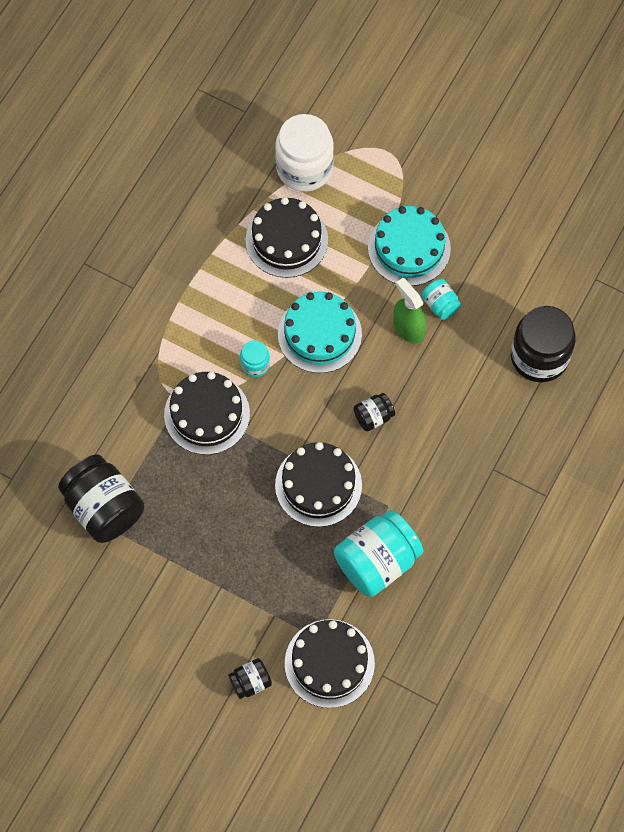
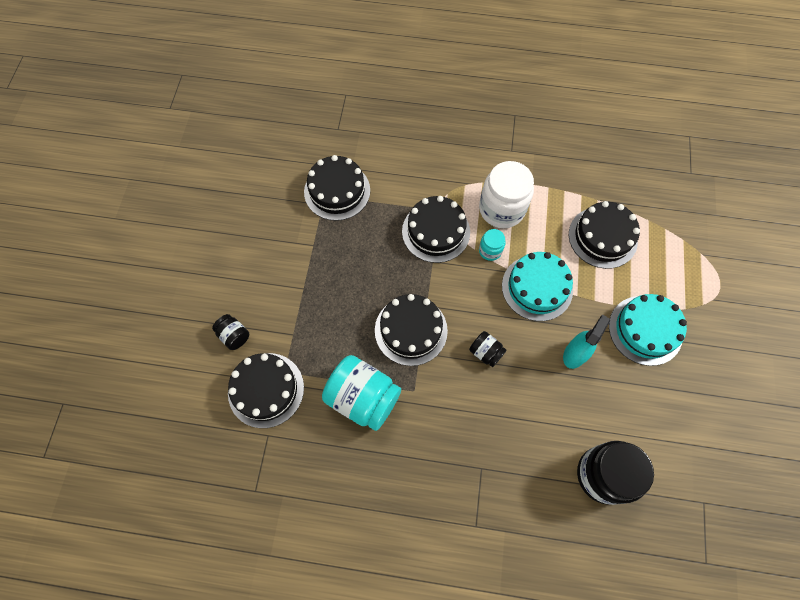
camera: 70 degrees right, 0 degrees up
black jar [58,454,145,543] -> black cake [304,155,370,221]
white jar [275,114,334,192] -> white jar moved to [479,161,534,228]
green spray bottle [393,278,426,344] -> turquoise spray bottle [563,315,610,369]
turquoise jar [421,279,461,320] -> none

